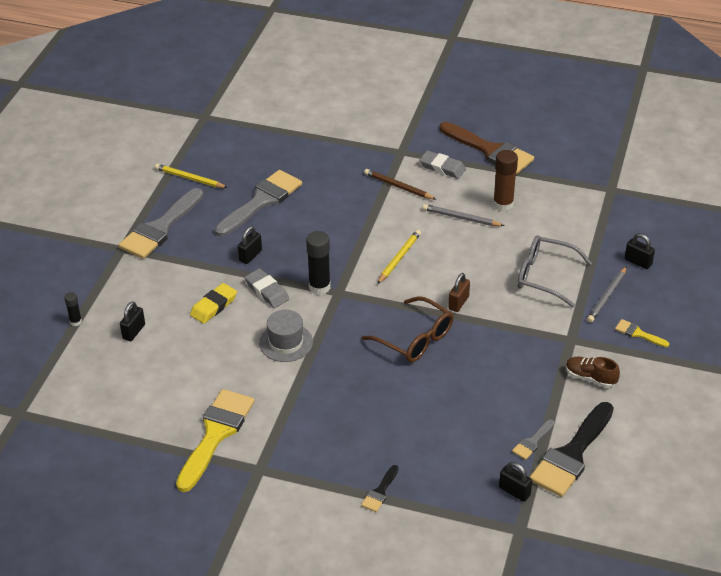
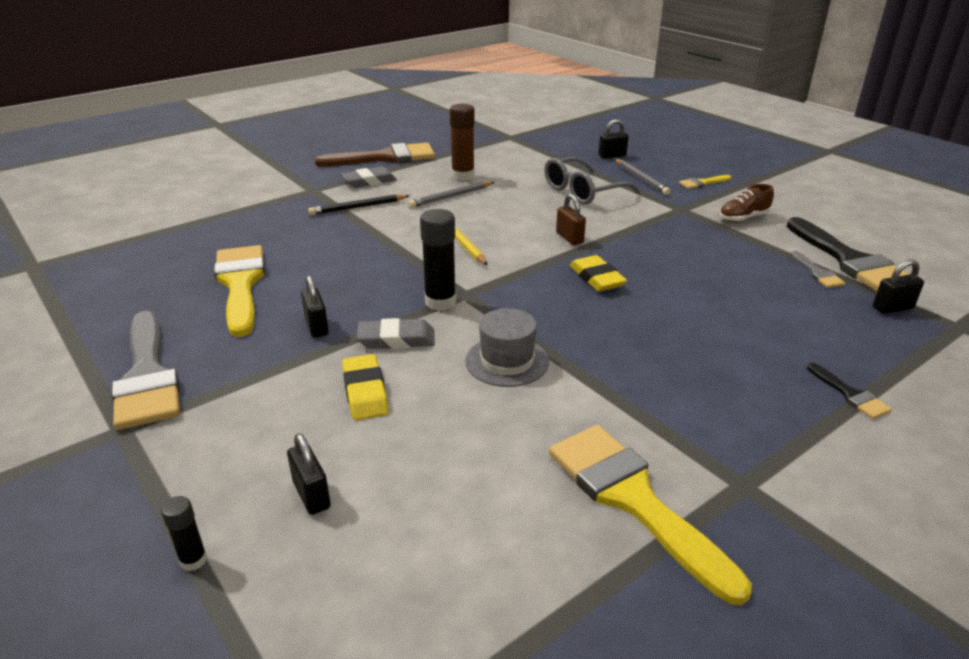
camera: 55 degrees left, 10 degrees down
yellow pencil [155,164,228,188] -> none
grey brush [215,170,302,237] -> yellow brush [214,245,265,337]
brown glasses [362,296,453,362] -> yellow eraser [570,255,627,291]
brown pencil [364,169,436,199] -> black pencil [309,194,409,215]

